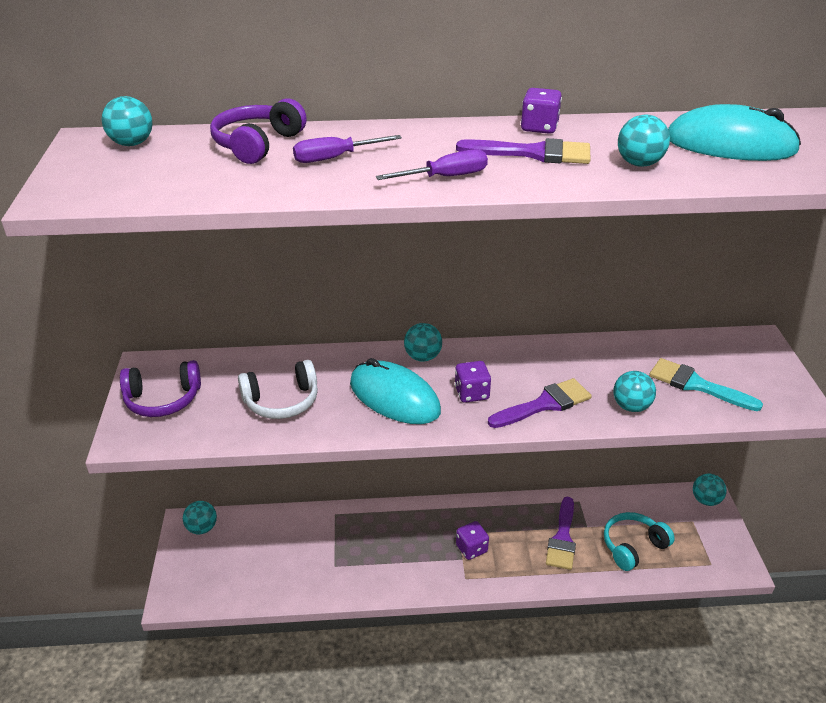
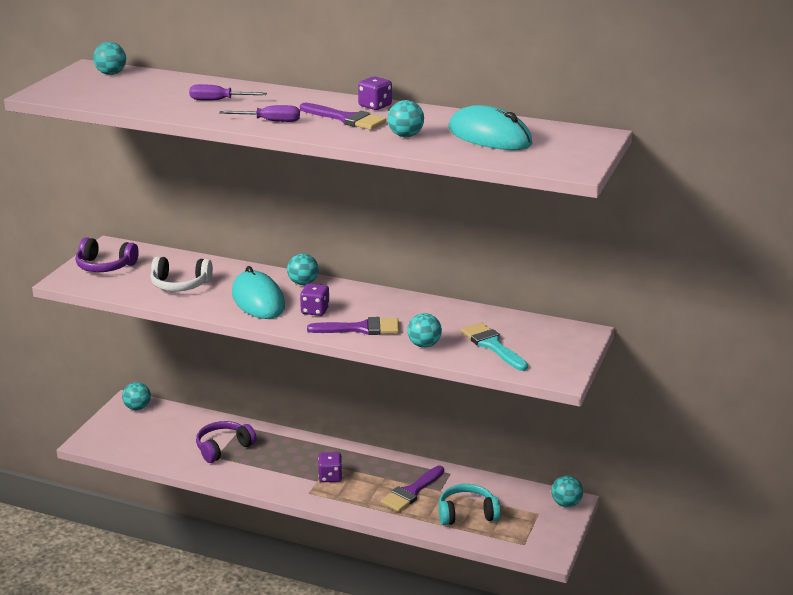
camera: 25 degrees right, 10 degrees down
purple headphones [210,98,307,164] -> purple headphones moved to [196,421,257,463]

